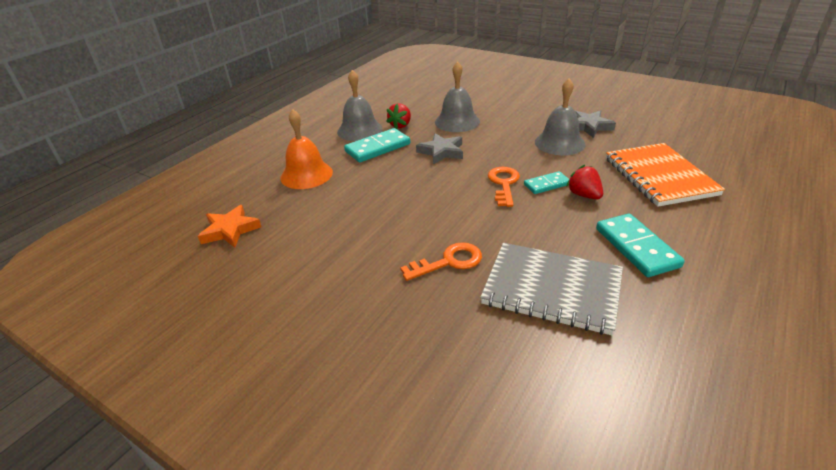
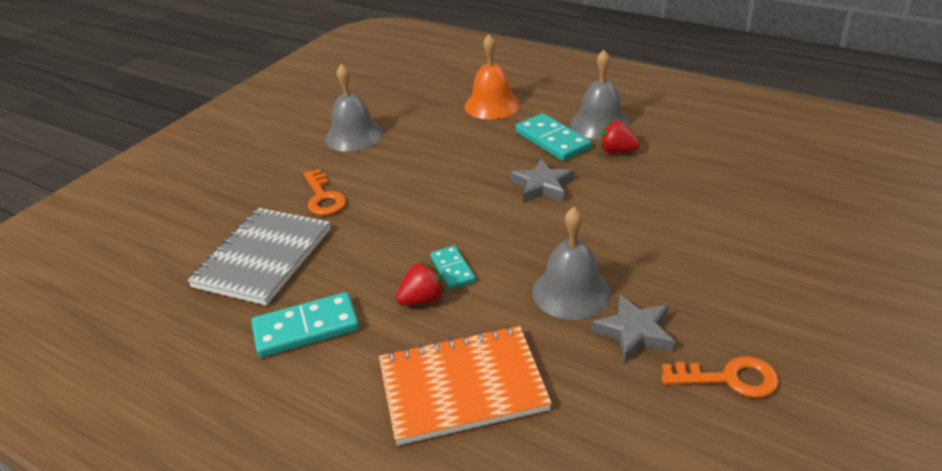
camera: 90 degrees right, 0 degrees up
orange star [198,205,261,248] -> none
grey bell [435,61,480,132] -> grey bell moved to [325,64,383,152]
orange key [488,167,520,207] -> orange key moved to [662,356,779,398]

